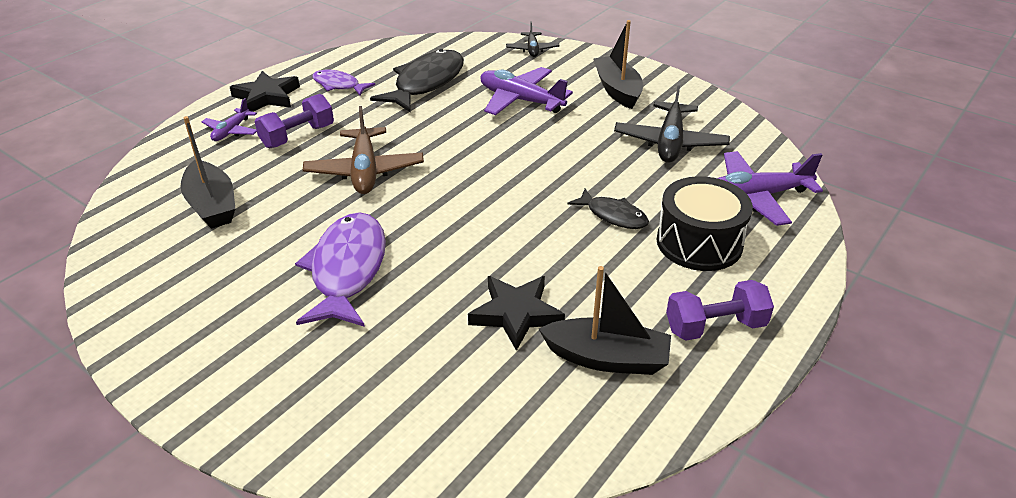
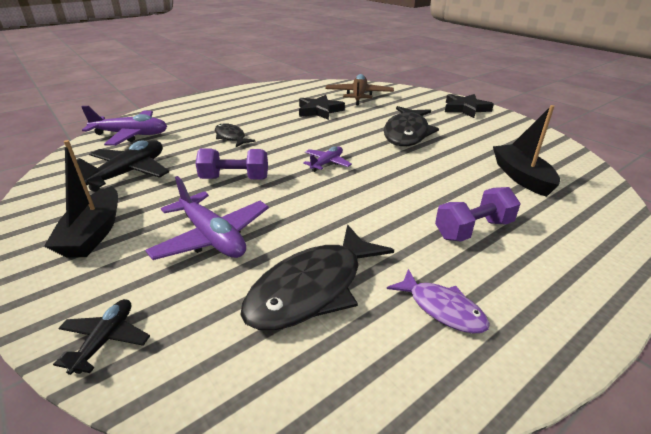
camera: 165 degrees left, 5 degrees down
purple plane [202,98,257,141] -> purple plane moved to [303,146,352,172]
black star [230,71,300,112] -> black star moved to [445,94,494,118]
purple fish [295,212,386,327] -> black fish [384,106,439,146]
brown plane [303,106,424,194] -> brown plane moved to [325,74,394,105]
black boat [539,266,671,375] -> none
black drum [657,176,753,271] -> none
purple dumbbell [666,280,774,341] -> purple dumbbell moved to [195,148,268,180]

